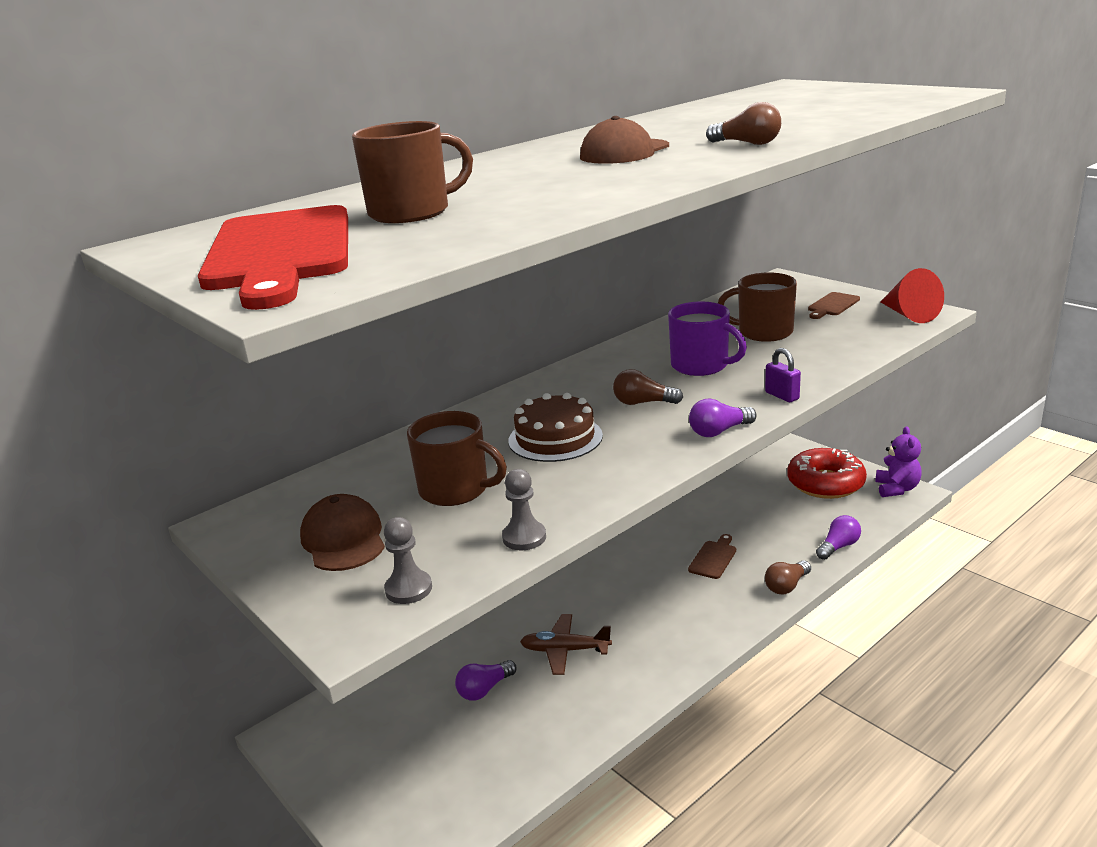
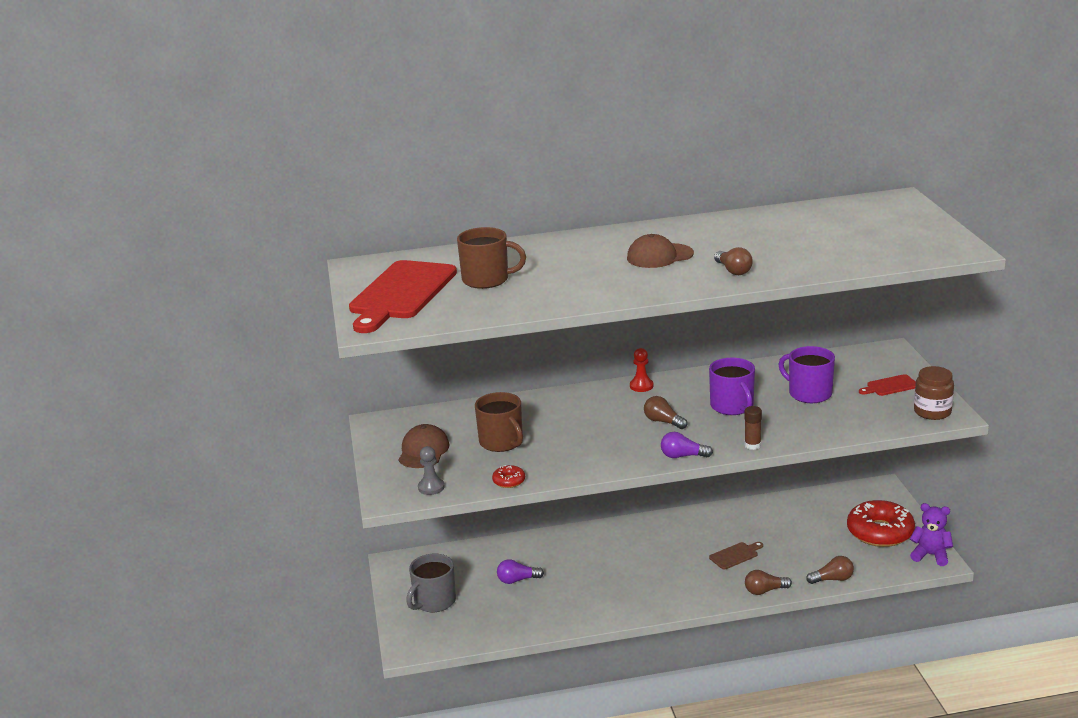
camera: 30 degrees right, 0 degrees up
grey pawn [502,469,546,550] -> red donut [492,465,525,488]
brown cake [508,393,603,462] -> none
brown plane [520,614,612,675] -> none
brown mug [718,272,797,342] -> purple mug [779,346,835,403]
purple padlock [765,348,801,402] -> brown glue stick [744,406,762,450]
brown cutting board [808,292,860,319] -> red cutting board [859,374,916,396]
purple light bulb [816,515,861,560] -> brown light bulb [806,556,854,584]
purple teddy bear [875,426,922,497] -> purple teddy bear turned 105 degrees counterclockwise [910,503,953,566]
red cone [881,268,944,323] -> brown jar [914,366,954,420]
none -> grey mug [406,554,456,612]
none -> red pawn [630,348,653,392]

